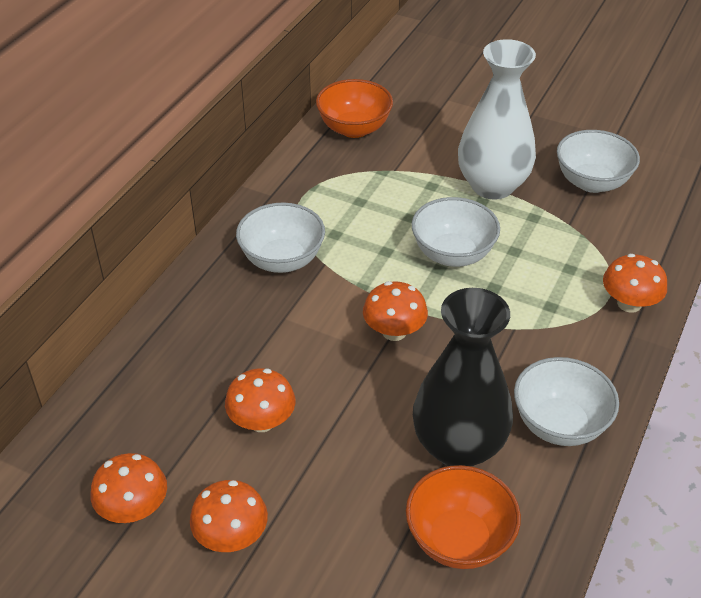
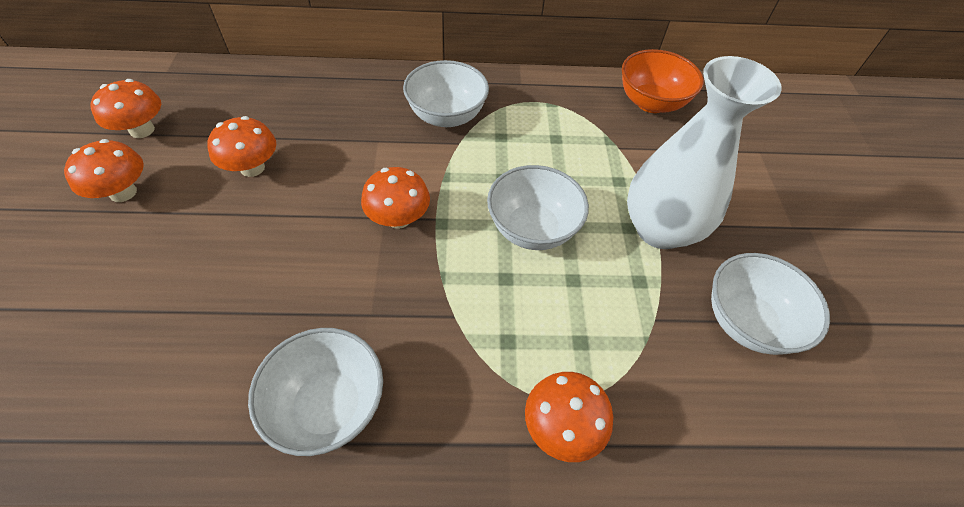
camera: 60 degrees right, 10 degrees up
orange bowl [406,465,521,569] -> none
black vase [413,288,513,467] -> none

